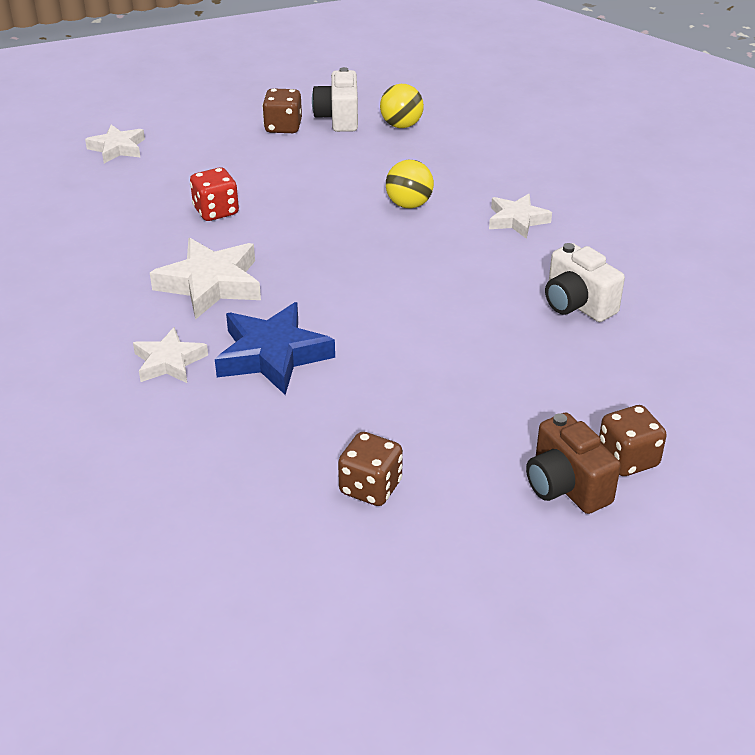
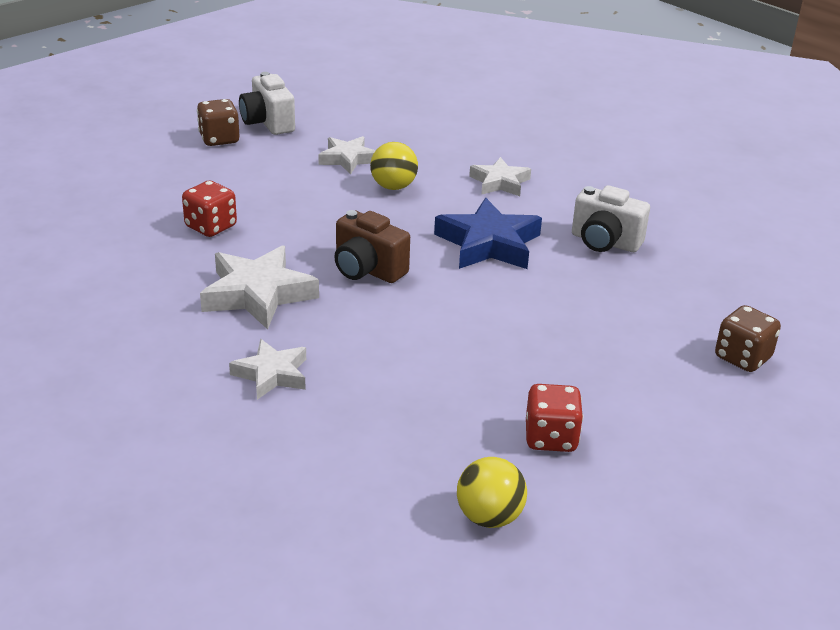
camera: 25 degrees left, 5 degrees down
white star [85,125,145,163] -> white star moved to [318,136,376,174]
blue star [215,302,335,395] -> blue star moved to [434,198,542,269]
brown dice [338,432,403,506] -> red dice [526,384,583,452]
yellow ball [380,84,424,128] -> yellow ball moved to [457,457,527,528]
brown camera [526,412,621,514] -> brown camera moved to [334,210,410,283]

